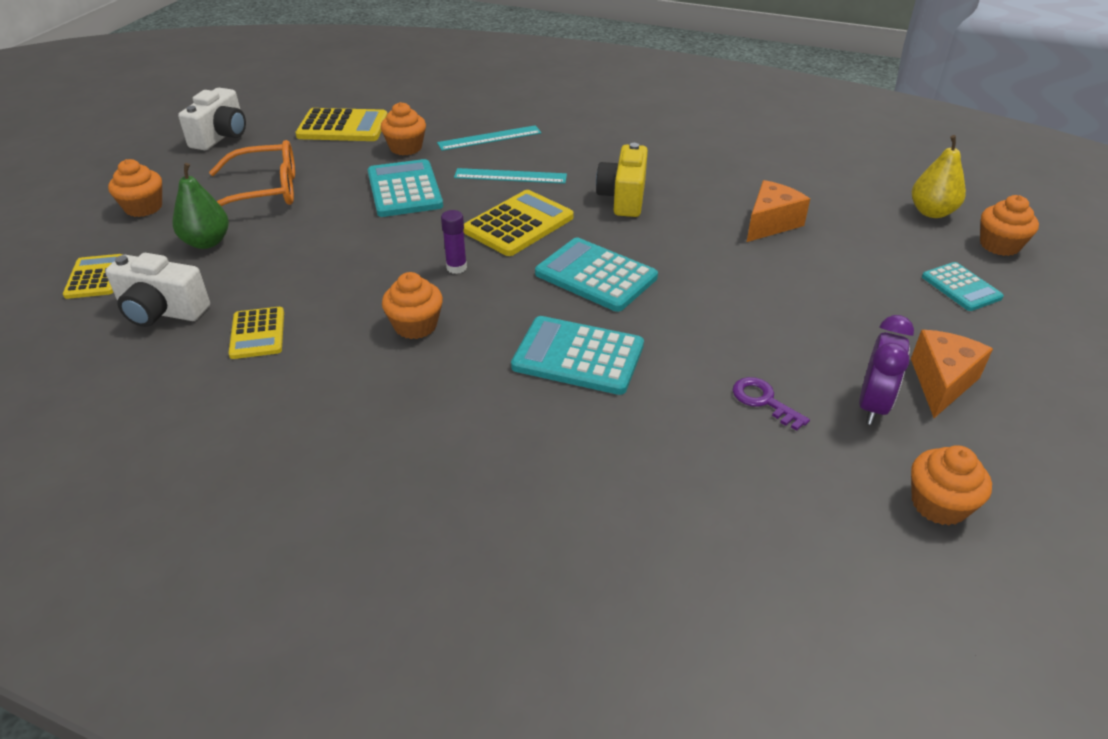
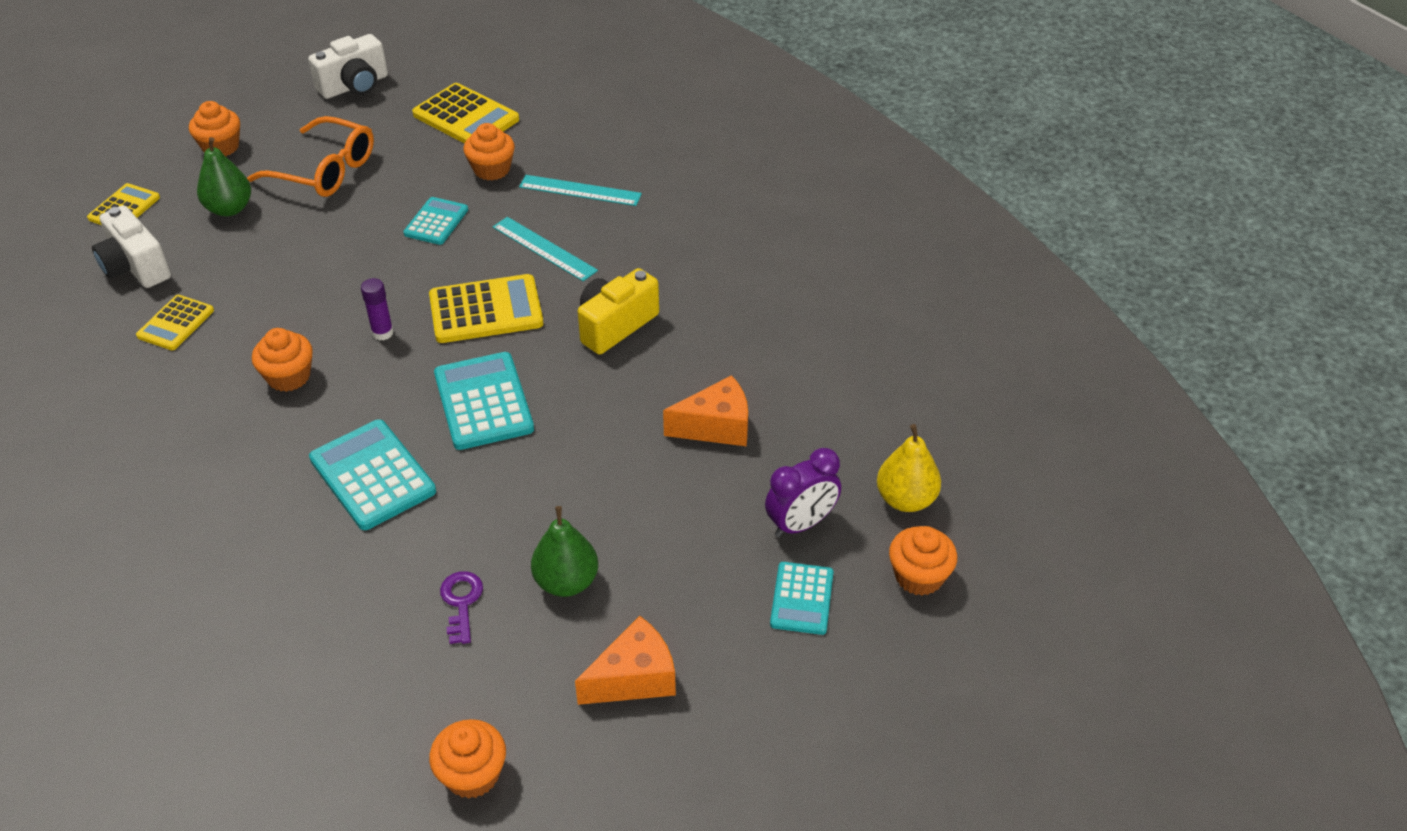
camera: 35 degrees right, 5 degrees up
turquoise calculator [368,159,443,217] -> turquoise calculator [403,197,468,245], size x0.62
purple clock [859,315,914,425] -> purple clock moved to [765,448,841,537]
none -> green pear [531,506,598,597]

